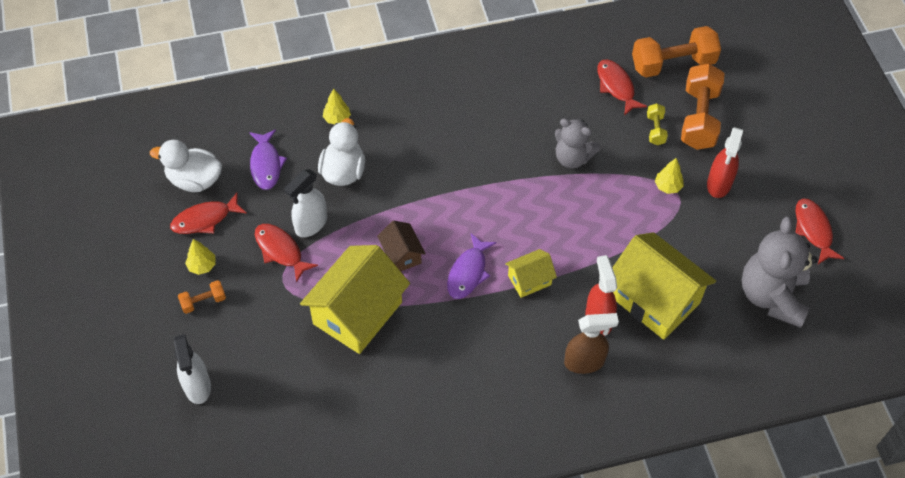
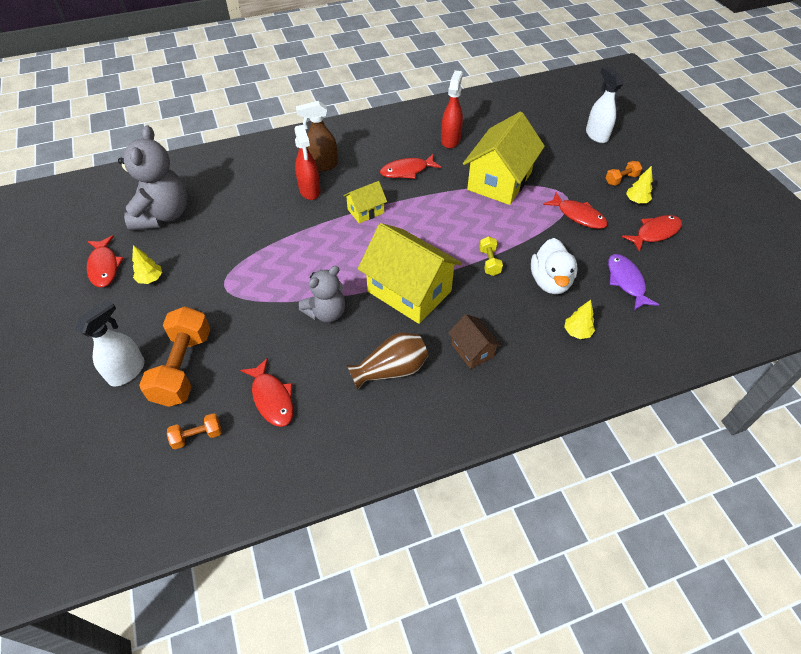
camera: 175 degrees right, 5 degrees down
white duck [150,140,222,192] -> none
white spray bottle [284,169,327,237] -> white spray bottle moved to [75,299,145,386]
brown house [377,221,426,271] -> brown house moved to [448,314,502,369]
purple fish [447,233,496,299] -> none
grey teddy bear [555,118,600,168] -> grey teddy bear turned 120 degrees clockwise [299,266,345,322]
yellow house [612,232,716,340] -> yellow house moved to [358,223,462,324]
orange dumbbell [632,26,721,78] -> orange dumbbell [167,413,221,449], size x0.48
yellow dumbbell [647,103,668,145] -> yellow dumbbell moved to [479,236,503,276]
yellow tree [655,158,684,194] -> yellow tree moved to [132,245,162,284]
red spray bottle [707,127,743,198] -> red spray bottle moved to [441,70,463,148]
none -> brown vase [347,332,428,390]
none -> red fish [380,154,441,179]

